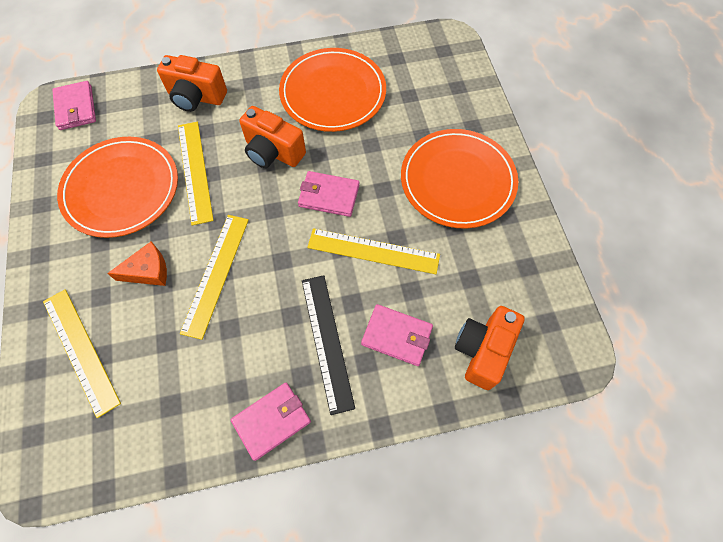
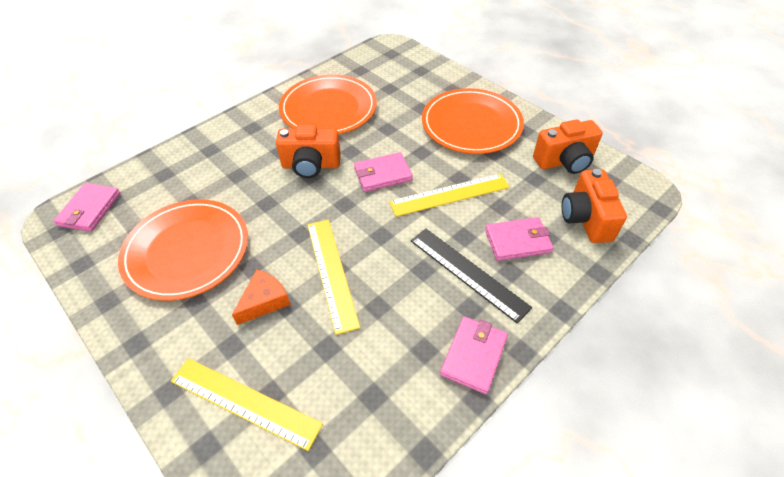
camera: 30 degrees left, 15 degrees down
pink wallet [52,81,96,130] -> pink wallet turned 60 degrees clockwise [54,183,121,232]
orange camera [157,55,227,112] -> orange camera moved to [533,119,603,174]
yellow ruler [178,122,214,226] -> none

